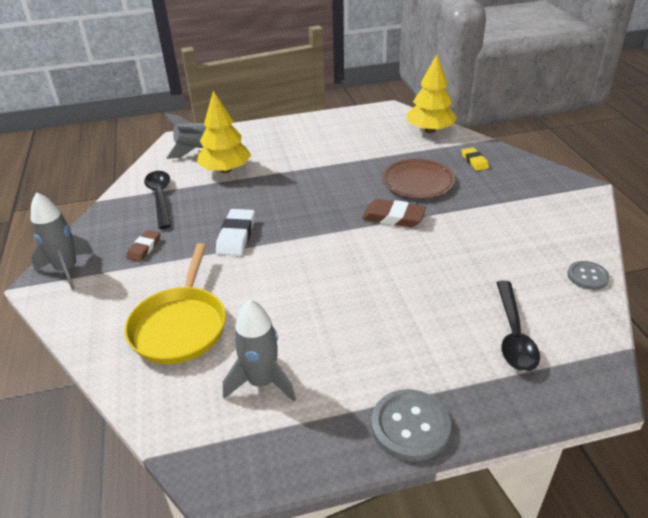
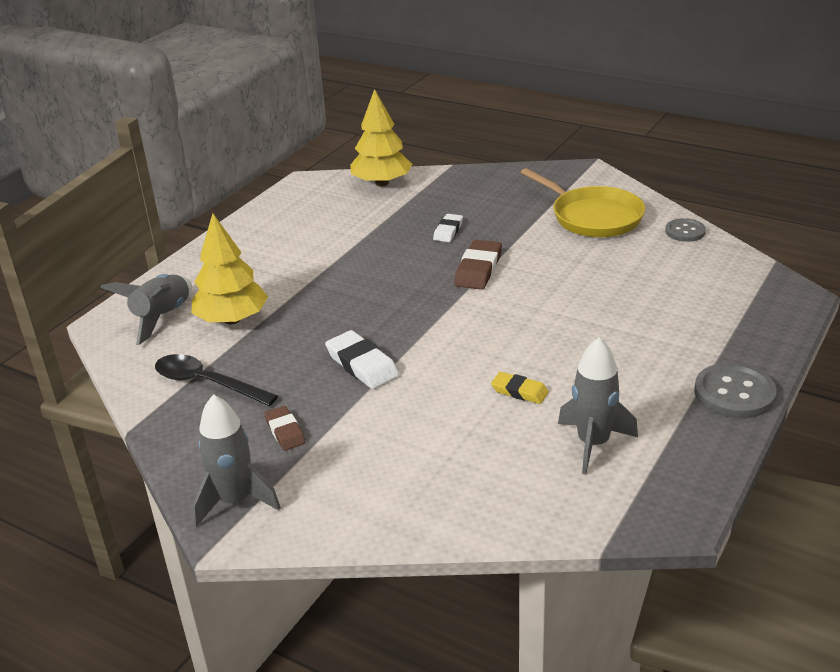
camera: 45 degrees left, 5 degrees down
yellow pan [125,243,226,364] -> yellow pan moved to [521,168,645,237]
brown eraser [362,199,426,227] -> brown eraser turned 45 degrees counterclockwise [454,240,502,290]
brown plate [382,159,455,198] -> white eraser [433,214,463,242]
yellow eraser [461,147,489,171] -> yellow eraser moved to [491,372,549,404]
black spoon [496,281,540,372] -> none

